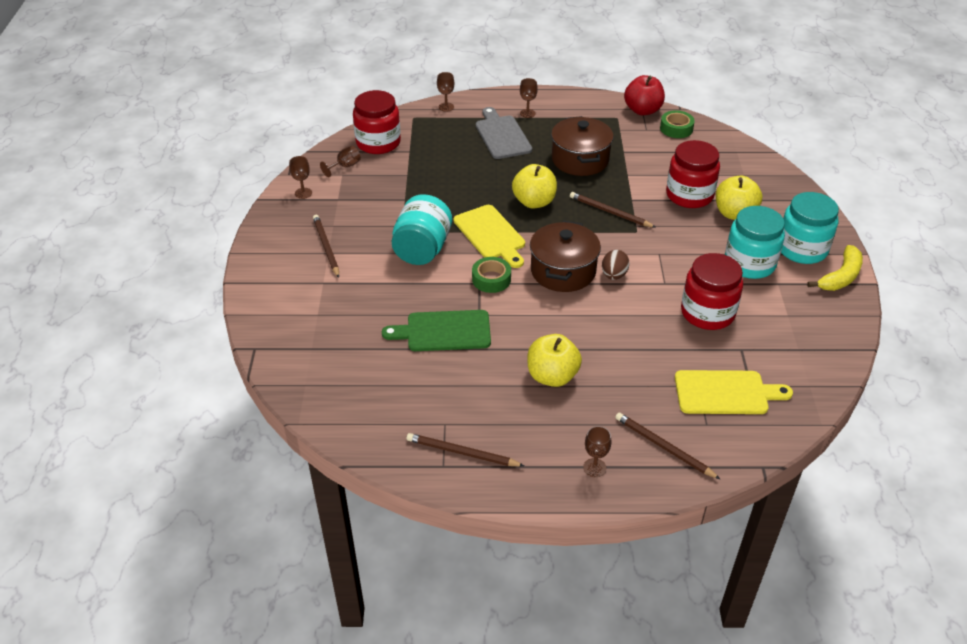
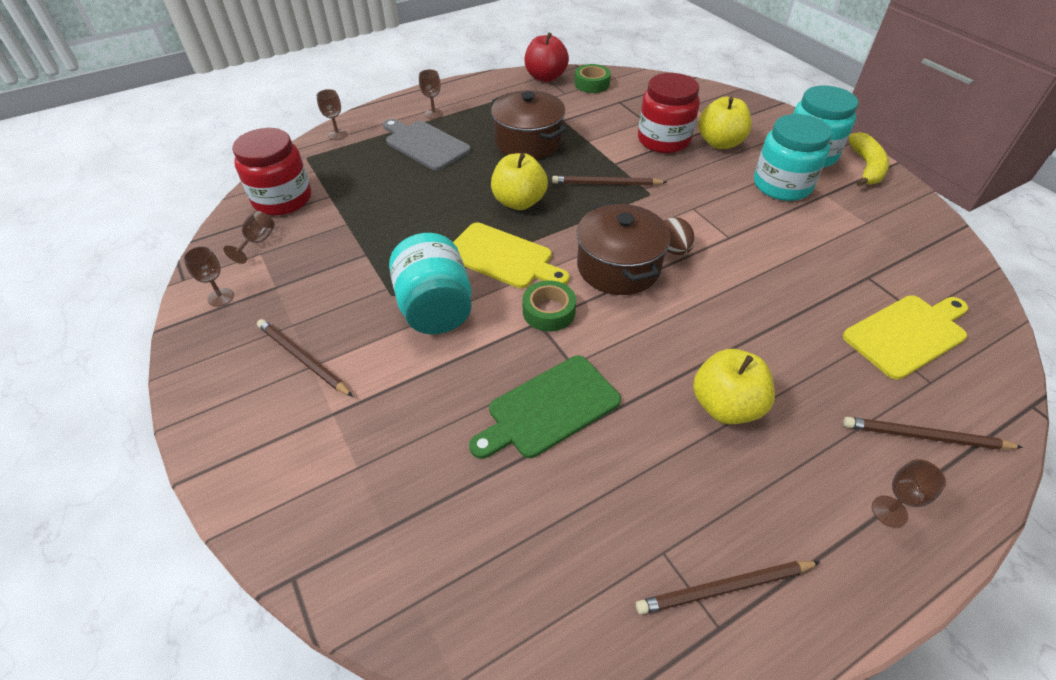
camera: 30 degrees left, 5 degrees up
red jar [681,253,743,330] -> none

